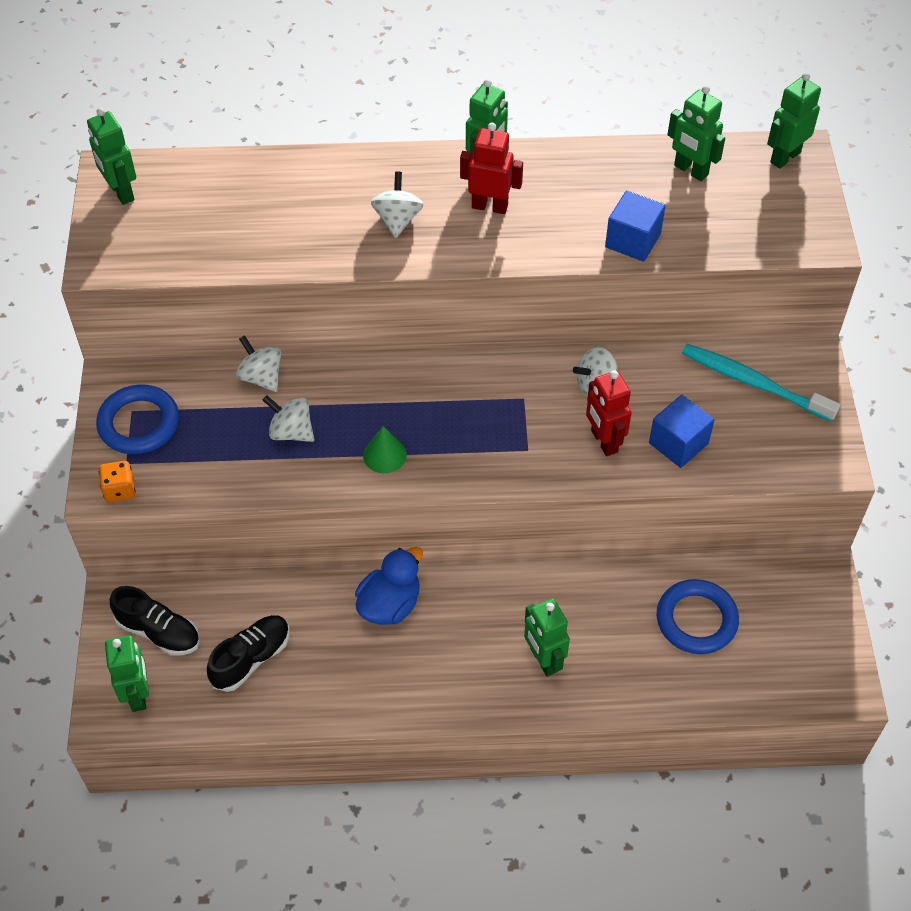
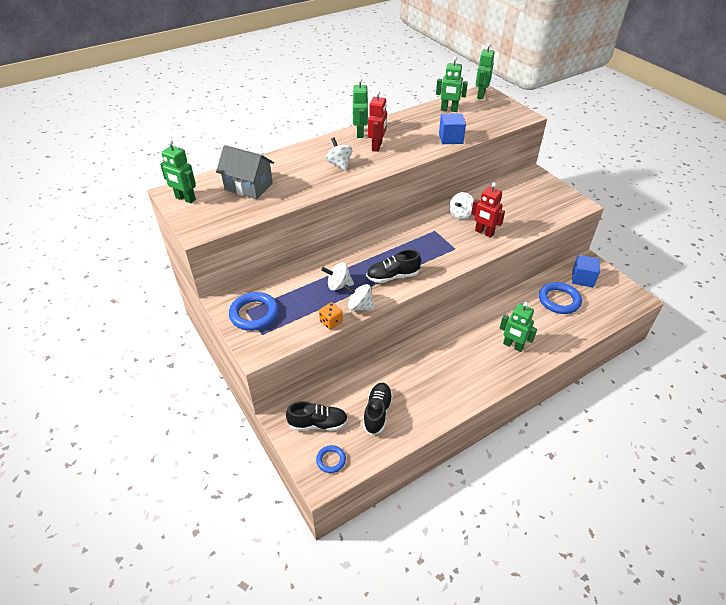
camera: 30 degrees left, 10 degrees down
orange dice [99,461,136,502] -> orange dice moved to [319,302,343,330]
green robot [105,635,149,712] -> blue ring [316,445,346,473]
white spinning top [236,335,281,392] -> white spinning top moved to [344,284,375,310]
blue duck [355,547,423,625] -> none
green cone [363,427,407,473] -> black shoe [366,250,421,283]
red robot [460,123,523,214] -> red robot turned 120 degrees clockwise [368,91,387,152]
blue cube [649,395,714,468] -> blue cube moved to [572,255,600,287]
turquoise toothbrush [682,344,840,422] -> none
none -> grey house [216,145,274,199]

